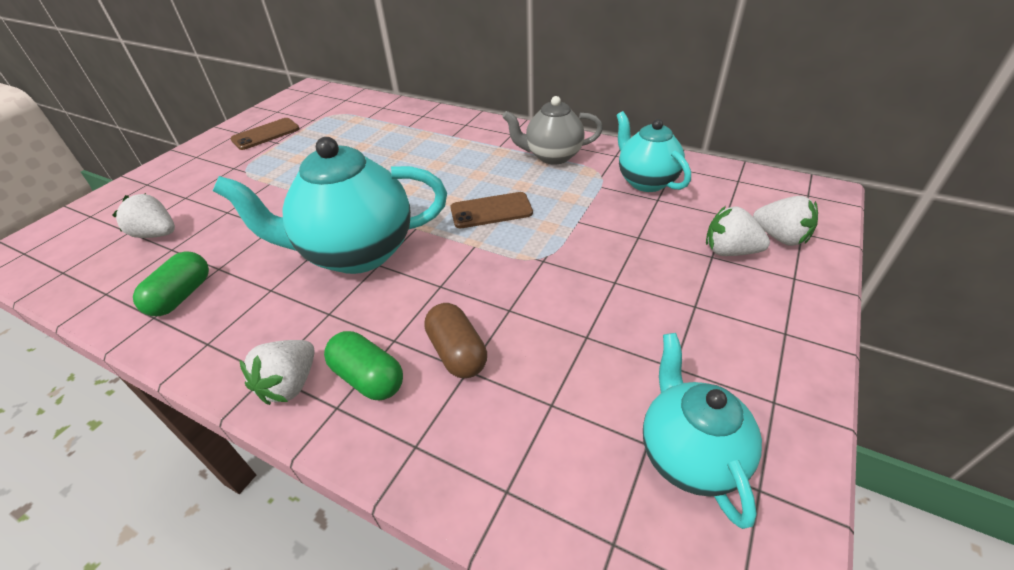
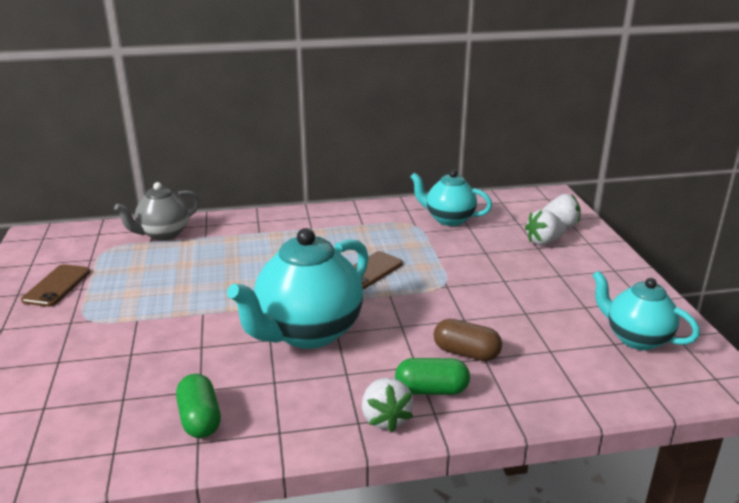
camera: 40 degrees left, 15 degrees down
white strawberry [112,193,175,238] -> none
grey teapot [502,96,603,165] -> grey teapot moved to [114,182,200,241]

